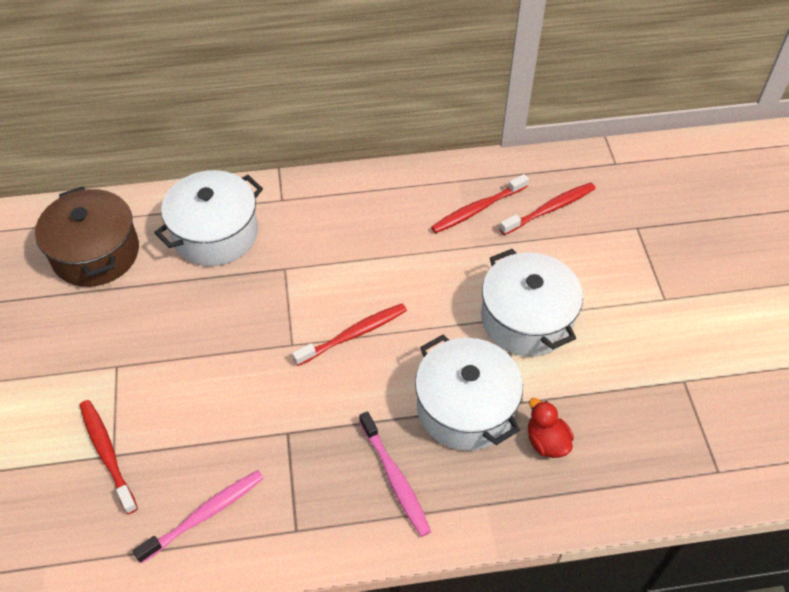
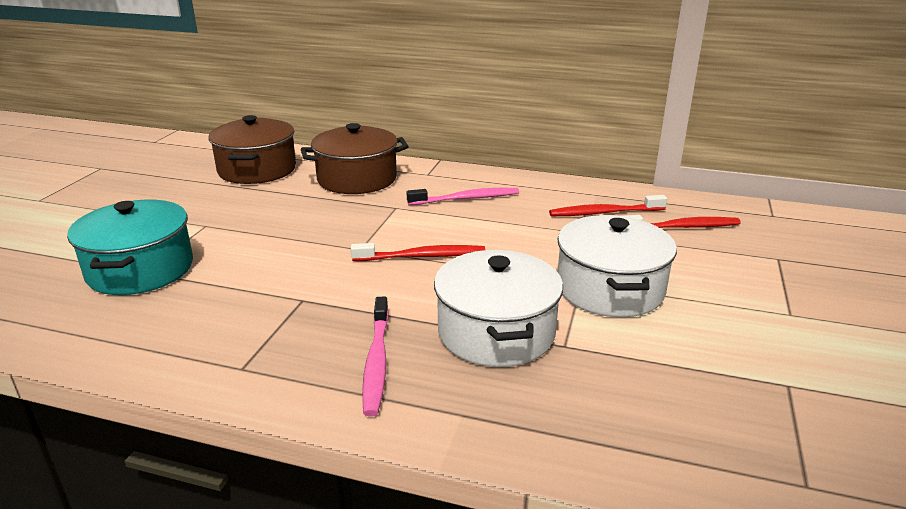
camera: 25 degrees right, 25 degrees down
red toothbrush [80,400,138,514] -> turquoise pot [67,200,193,295]
pink toothbrush [133,470,264,564] -> pink toothbrush moved to [407,188,519,205]
white pot [154,170,263,266] -> brown pot [301,123,408,194]
red duck [528,398,574,458] -> none

